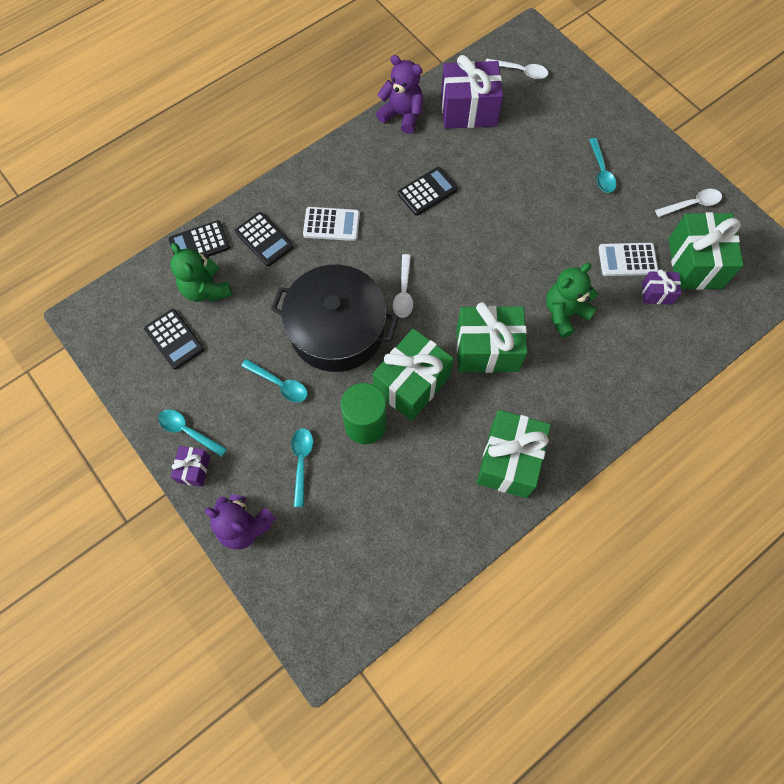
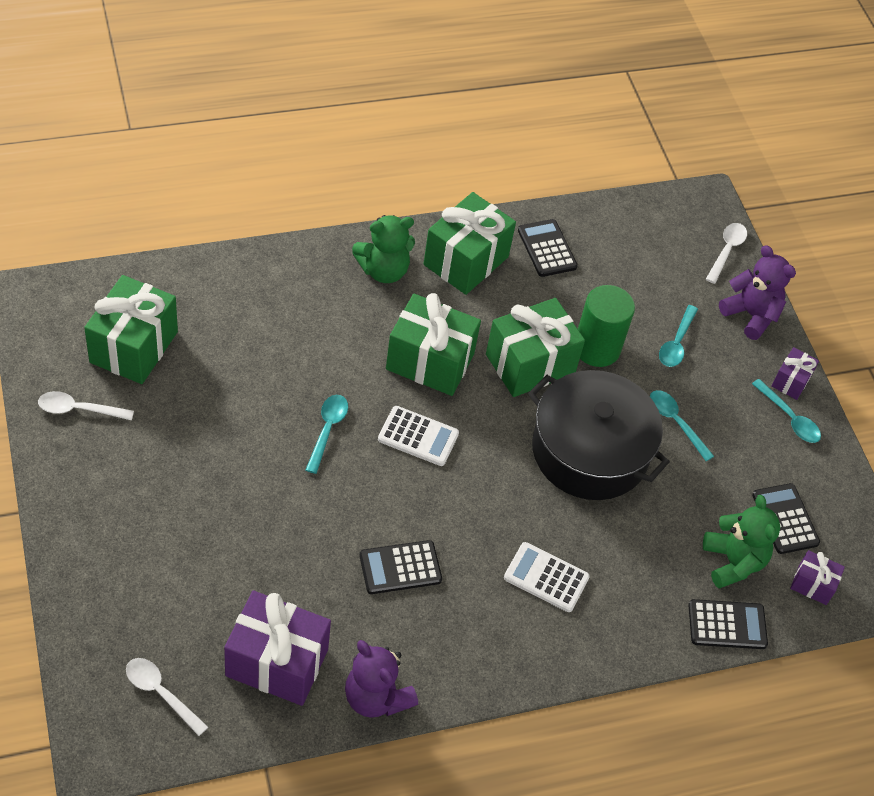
camera: 165 degrees left, 15 degrees down
black calculator [235,212,294,266] -> black calculator moved to [518,219,578,277]
white spoon [393,254,413,318] -> white spoon moved to [706,223,747,284]
green teddy bear [546,263,598,338] -> green teddy bear moved to [352,215,415,283]
turquoise spoon [589,138,617,193] -> turquoise spoon moved to [306,395,348,474]
white calculator [598,243,658,276] -> white calculator moved to [378,406,459,466]
purple gift [642,269,681,305] -> purple gift moved to [790,550,845,605]

